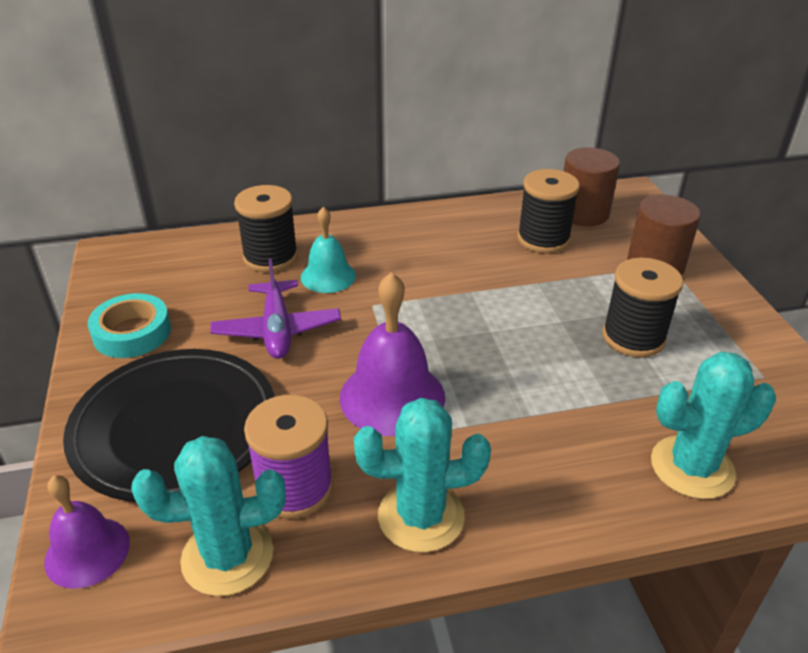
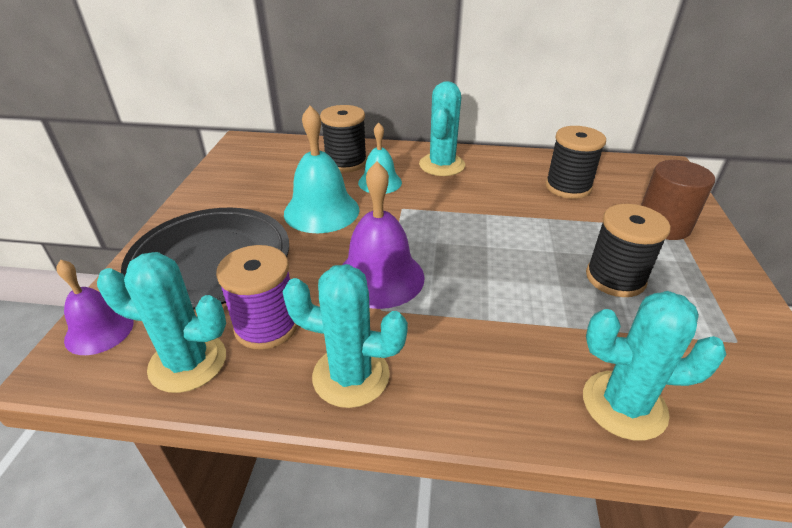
camera: 20 degrees right, 0 degrees up
turquoise tape [88,293,171,358] -> none
purple plane [210,259,341,359] -> turquoise bell [284,106,359,233]
brown cylinder [563,147,620,226] -> none
none -> turquoise cactus [419,81,465,176]

